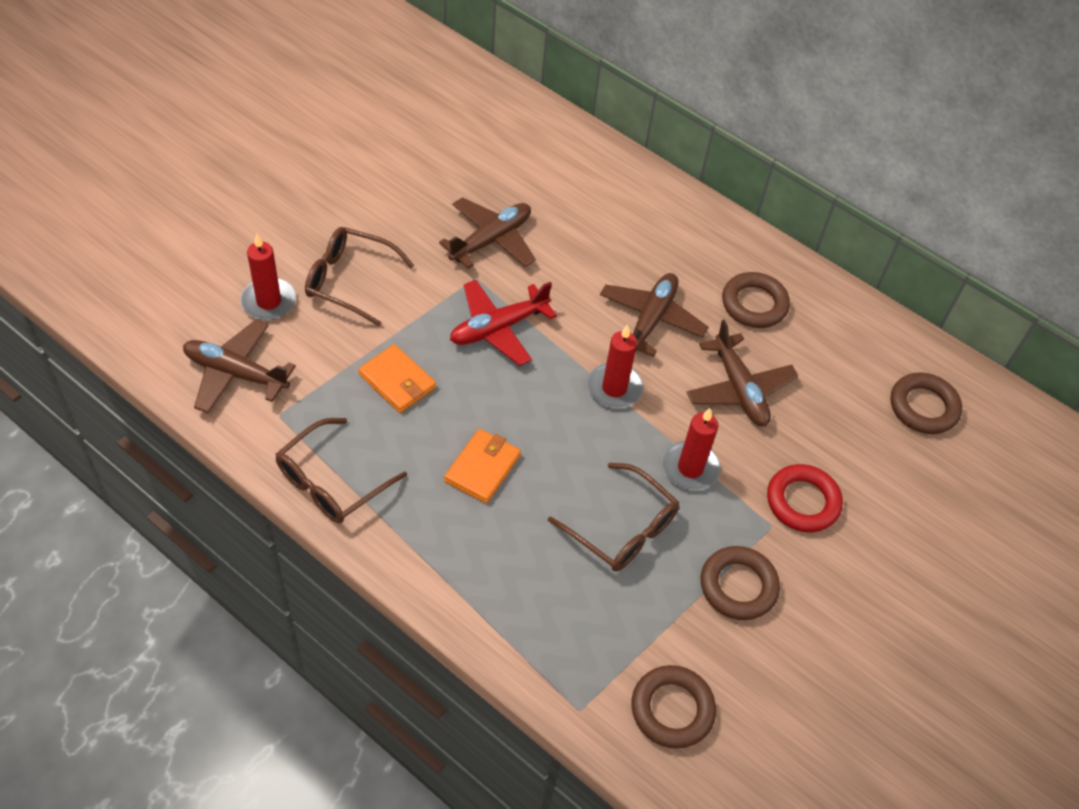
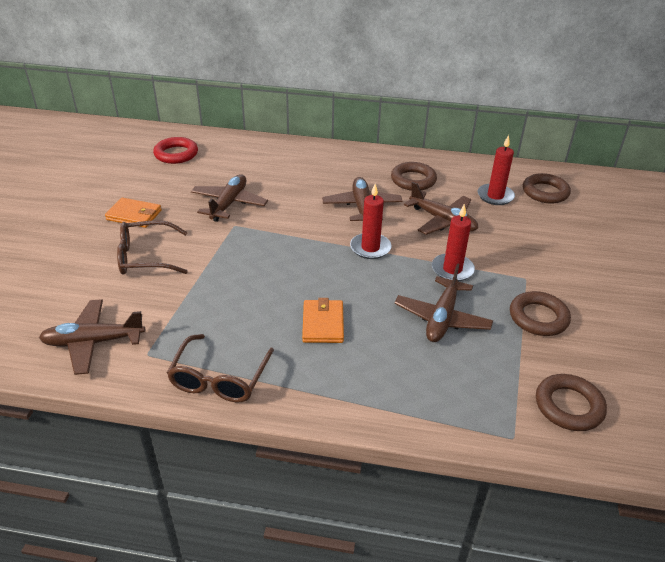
camera: 25 degrees left, 15 degrees down
red candle [240,234,296,320] -> red candle moved to [478,135,515,205]
orange wallet [358,344,436,413] -> orange wallet moved to [105,198,162,228]
red plane [450,280,557,366] -> none
brown glasses [548,463,680,572] -> brown plane [394,263,493,342]
red ring [767,464,843,532] -> red ring moved to [153,137,198,164]

